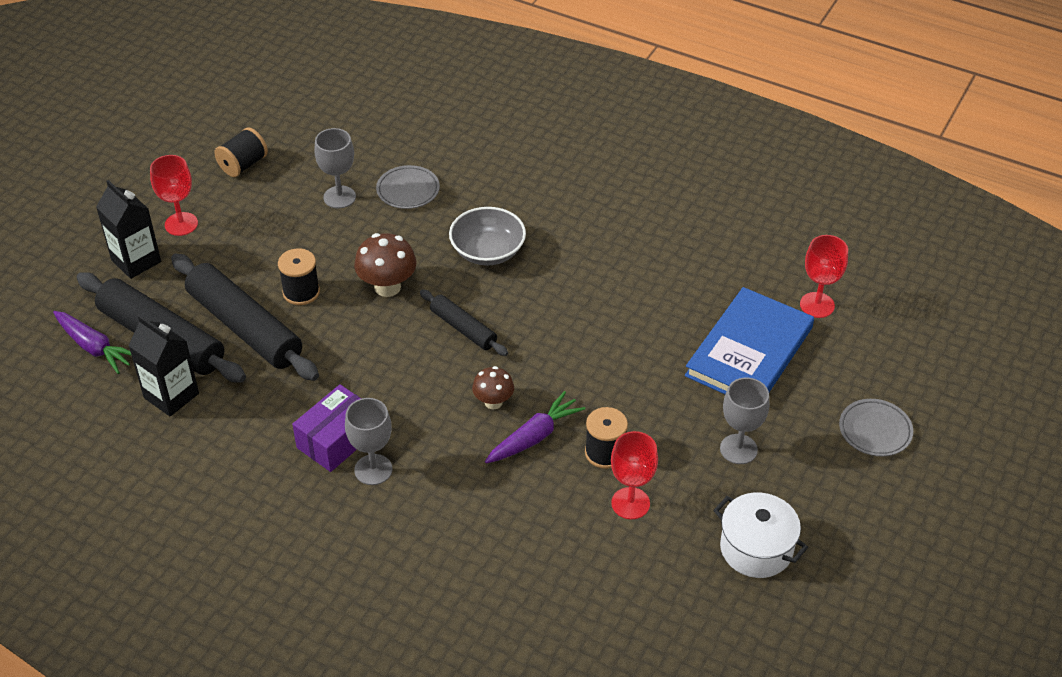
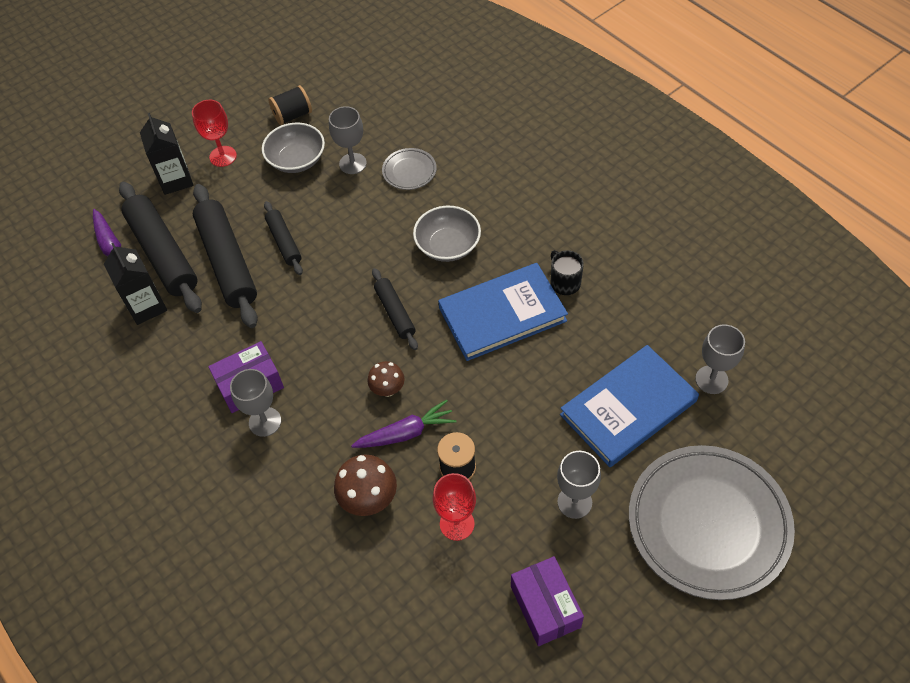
camera: 25 degrees right, 10 degrees up
black spool [278,248,320,305] -> black rolling pin [264,201,303,275]
brown mushroom [354,233,417,297] -> brown mushroom moved to [334,454,397,516]
white pot [713,493,808,578] -> purple box [511,556,584,646]
red goblet [800,235,848,318] -> grey goblet [695,325,745,394]
grey plate [839,399,913,456] -> grey plate [629,445,795,600], size x2.31
none -> grey bowl [262,123,325,173]
none -> blue book [438,263,568,361]
none -> black mug [551,250,584,295]

